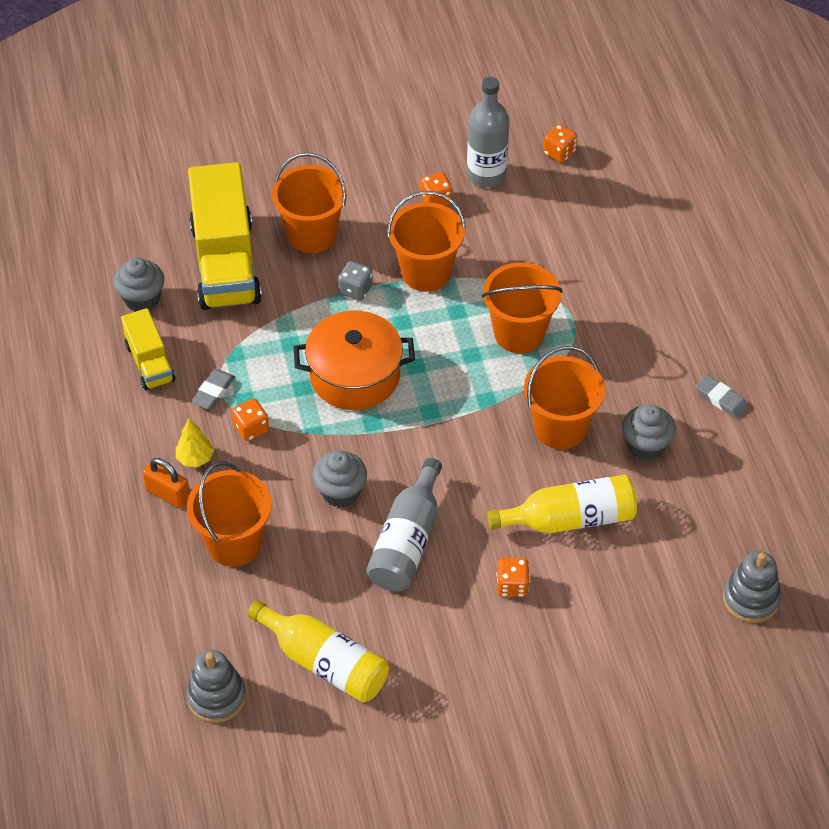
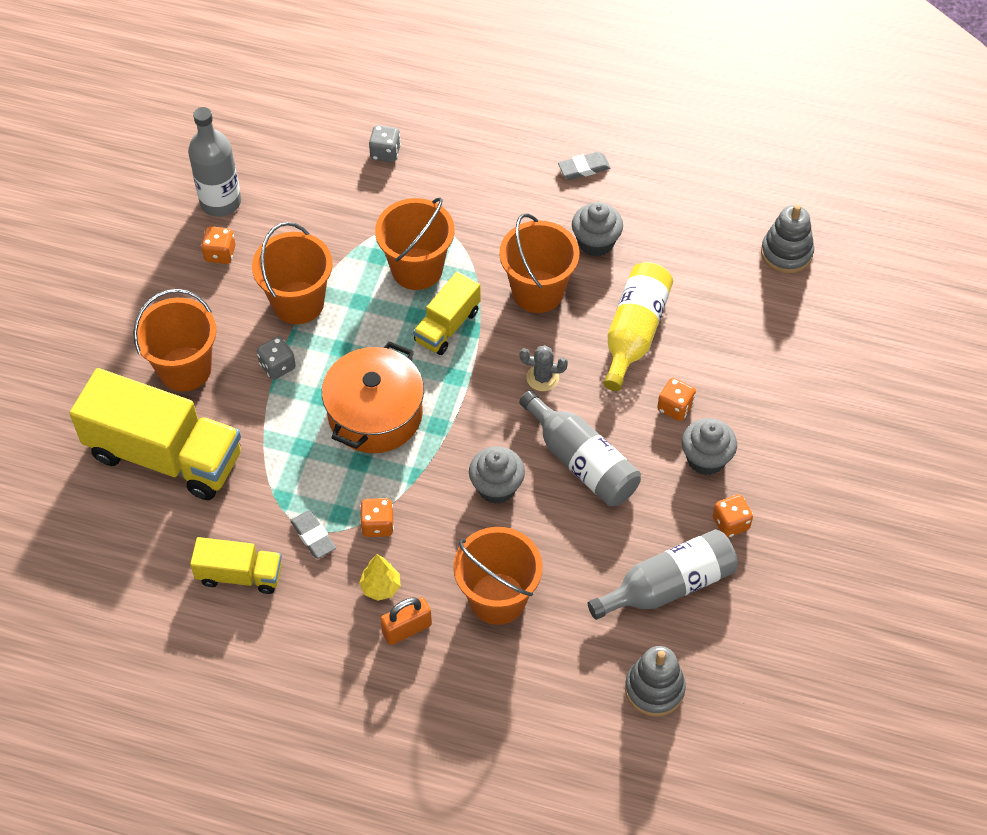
camera: 60 degrees left, 5 degrees up
grey cupcake [113,258,164,312] -> grey cupcake moved to [682,418,737,475]
yellow bottle [247,600,389,703] -> grey bottle [588,529,738,620]
orange dice [543,124,577,163] -> orange dice moved to [713,494,753,538]
none -> grey dice [369,125,401,162]
none -> yellow truck [413,272,481,355]
none -> grey cactus [520,345,568,391]

